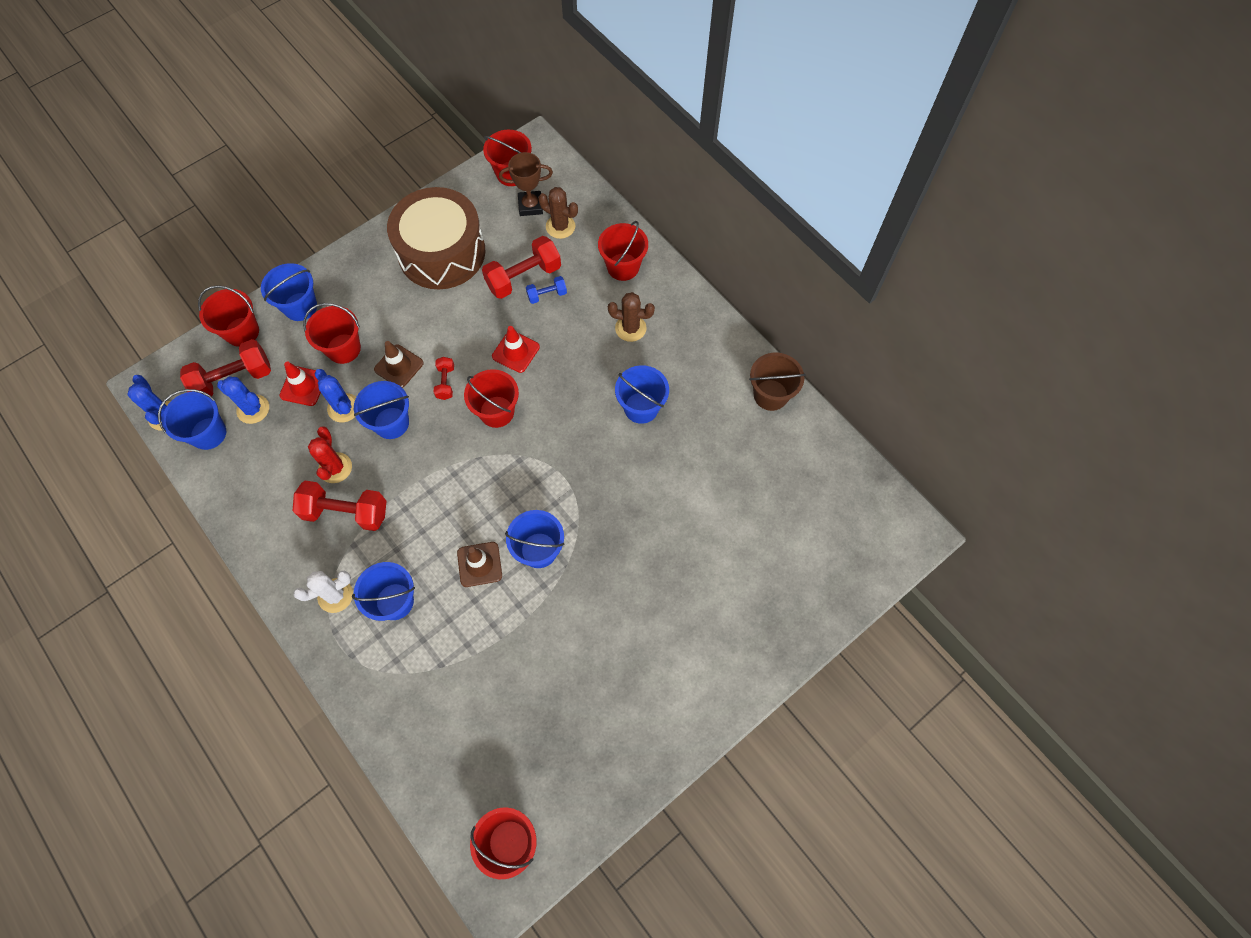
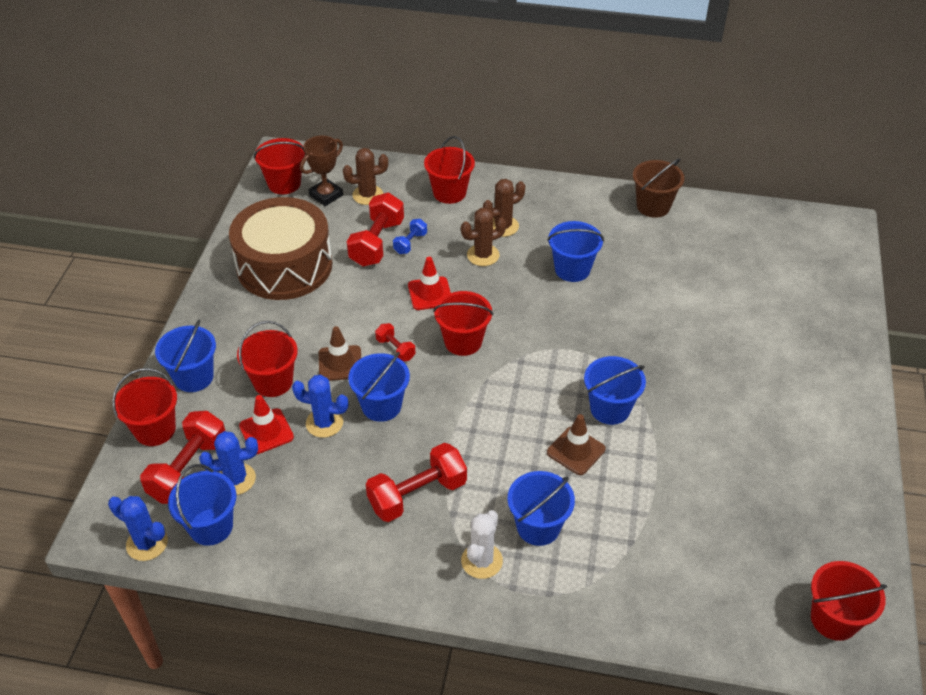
camera: 40 degrees left, 20 degrees down
red cactus [308,426,352,483] -> none
none -> brown cactus [461,208,506,266]

